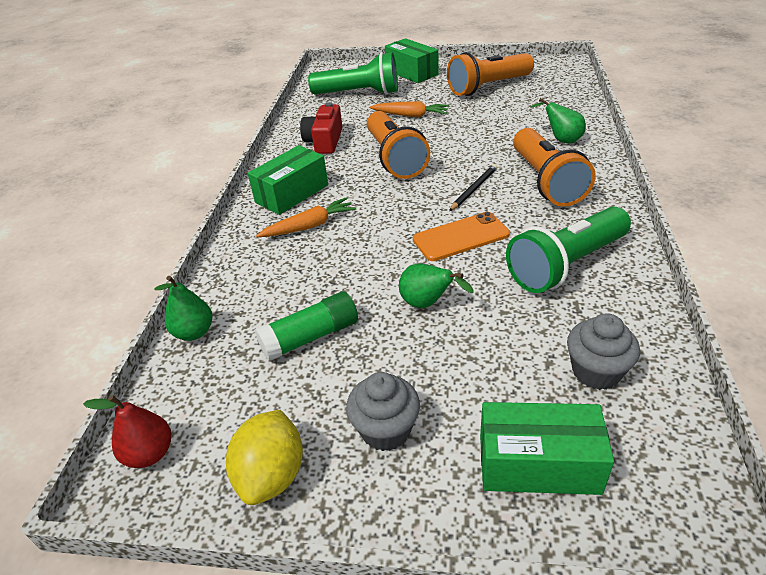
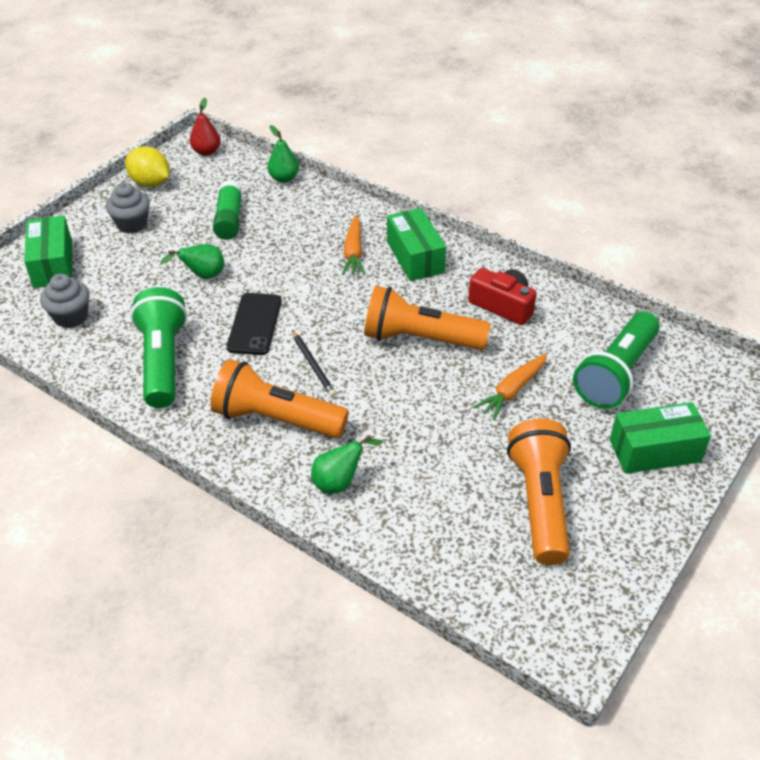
camera: 115 degrees right, 5 degrees up
orange phone [413,212,510,261] -> black phone [227,293,282,355]
green box [480,402,614,495] -> green box turned 45 degrees counterclockwise [24,216,72,288]

